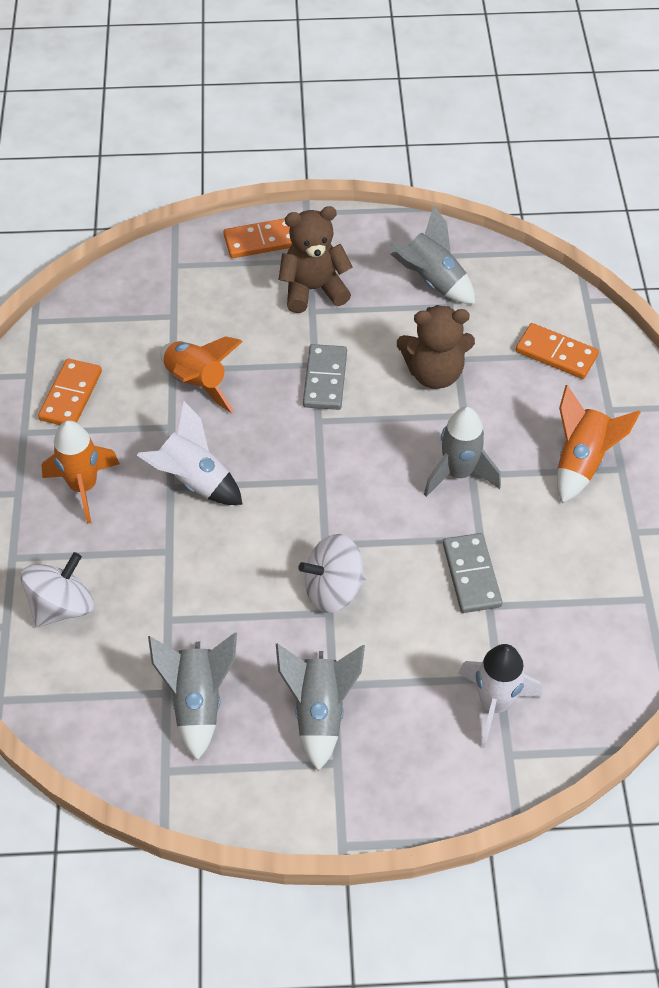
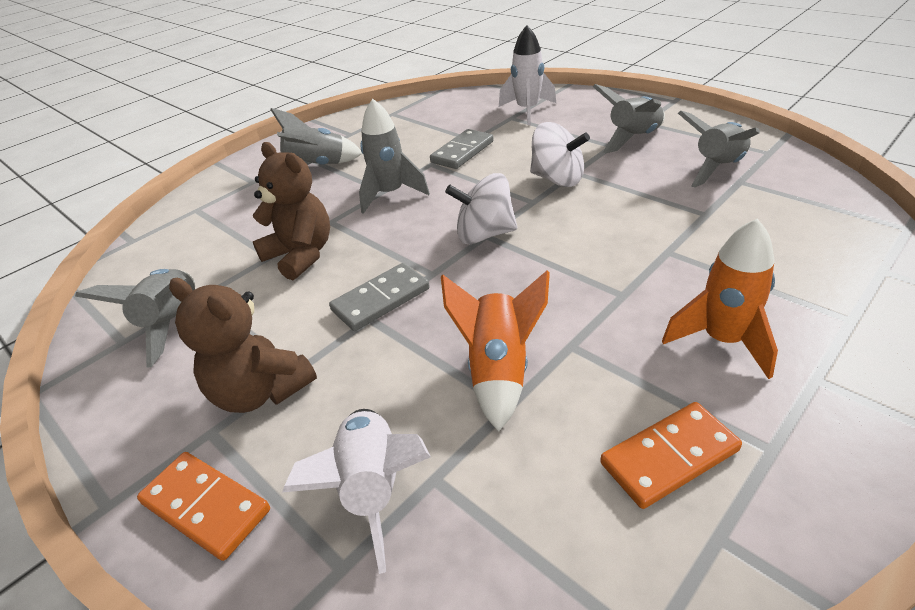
camera: 130 degrees left, 15 degrees down
white spinning top [20,552,94,627] -> white spinning top moved to [445,173,517,244]
white rocket [137,401,243,505] -> white rocket moved to [282,409,431,574]
orange domino [516,323,599,379] -> none
orange rocket [557,385,641,503] -> grey rocket [271,108,362,165]

